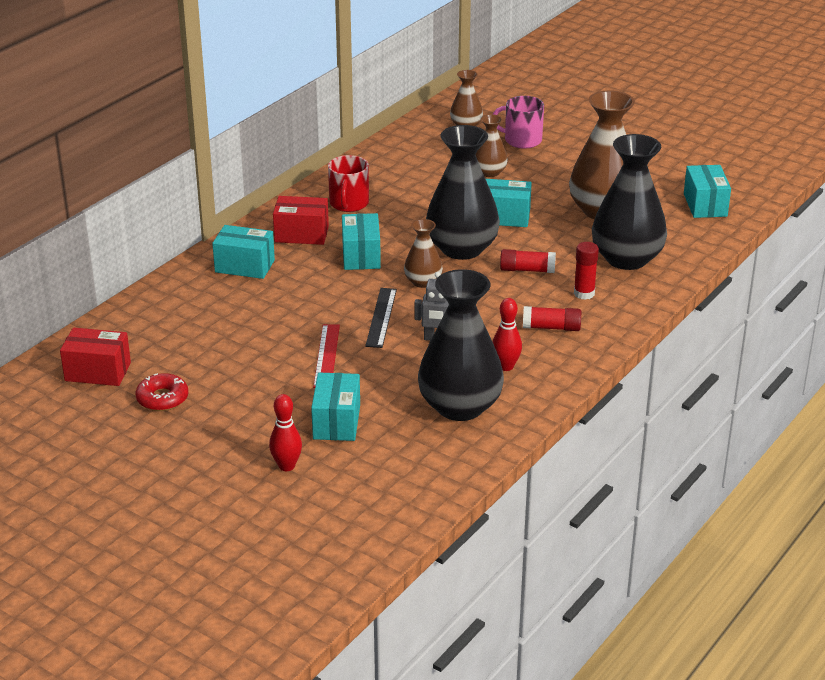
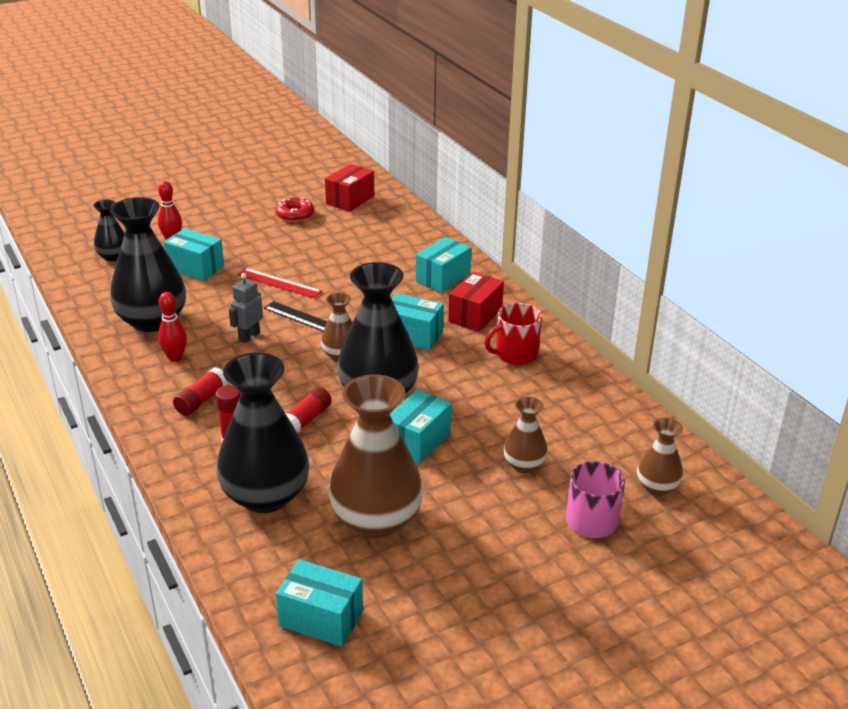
camera: 115 degrees right, 0 degrees up
red mug [328,155,369,212] -> red mug turned 60 degrees counterclockwise [485,303,542,365]
none -> black vase [93,200,125,261]

